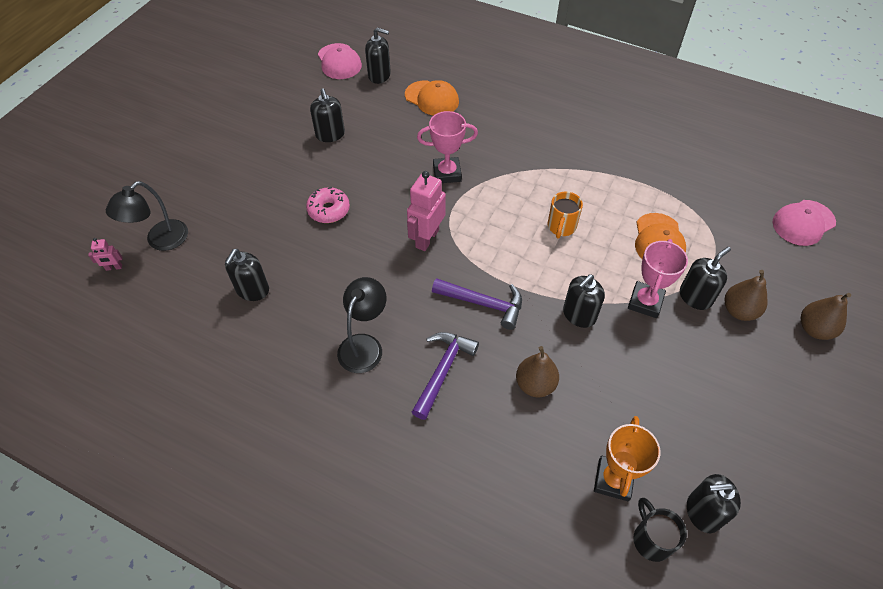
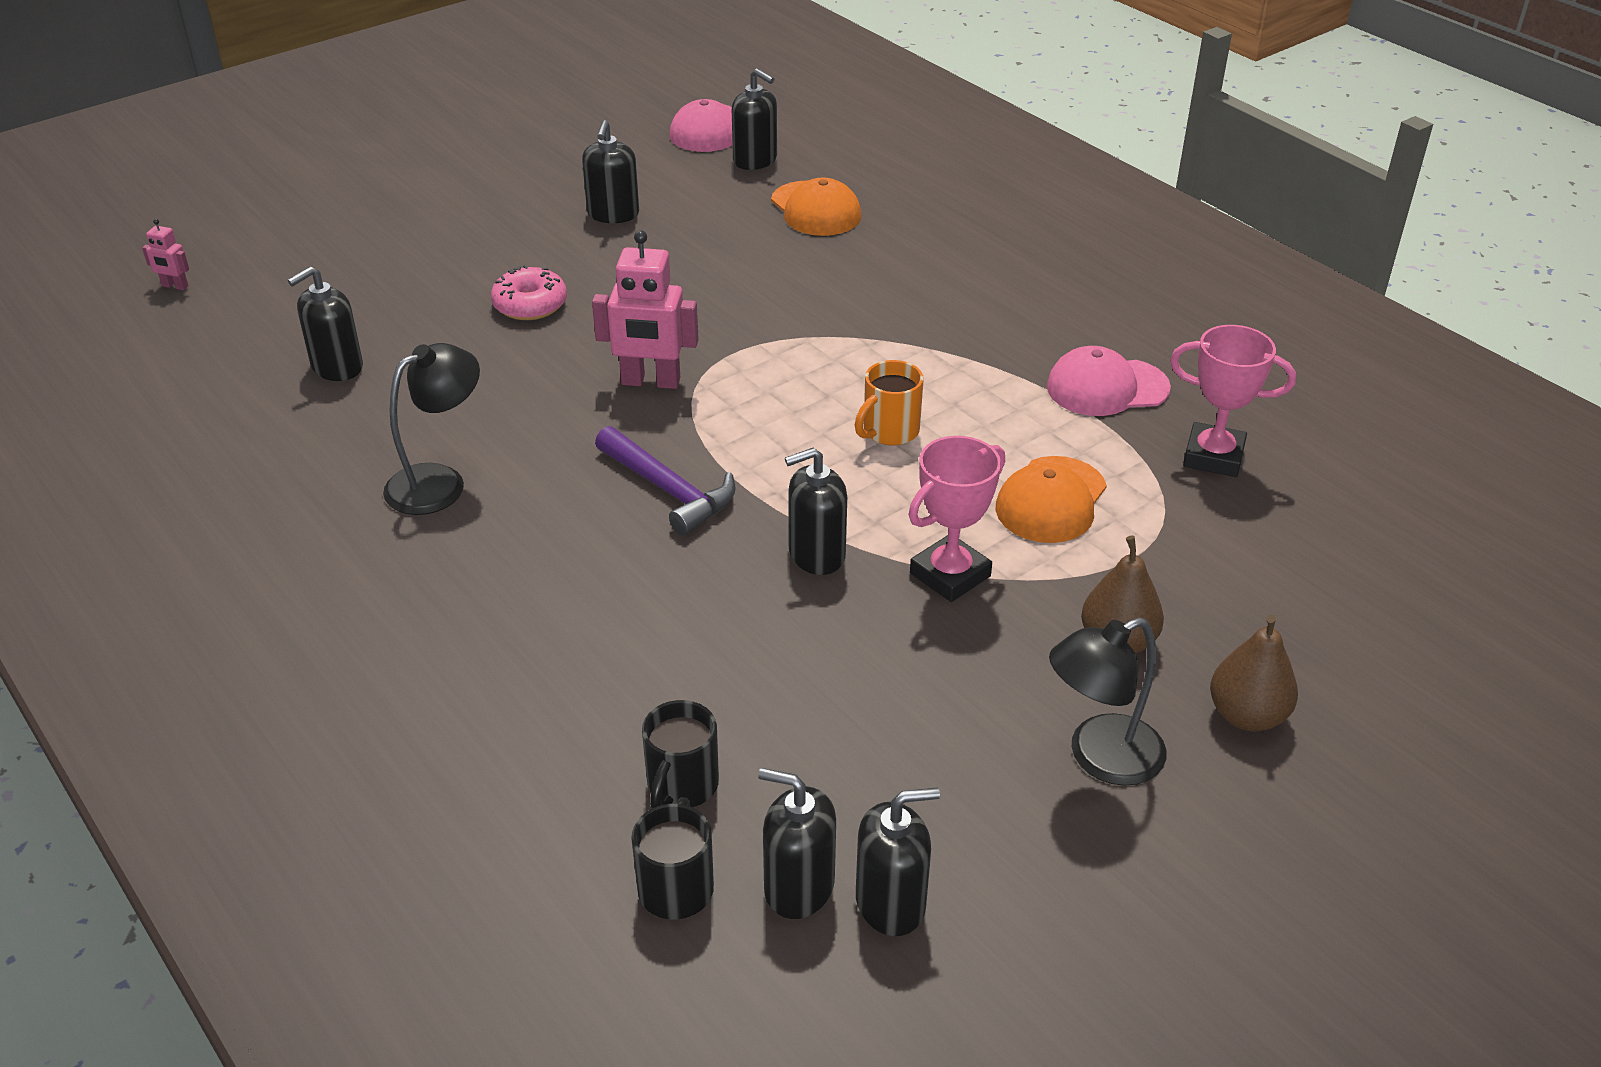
camera: 25 degrees right, 15 degrees down
black lamp [106,181,188,251] -> black lamp moved to [1049,617,1166,786]
pink robot [407,171,446,251] -> pink robot turned 135 degrees counterclockwise [592,230,699,389]
purple hammer [412,332,479,420] -> none
pink trophy [417,111,478,183] -> pink trophy moved to [1170,325,1296,477]
brown pear [516,346,559,397] -> none
orange trophy [594,416,660,501] -> black mug [642,700,719,808]
black soap dispenser [680,247,731,310] -> black soap dispenser moved to [856,787,940,936]
pink cap [772,200,836,246] -> pink cap moved to [1047,346,1171,416]

